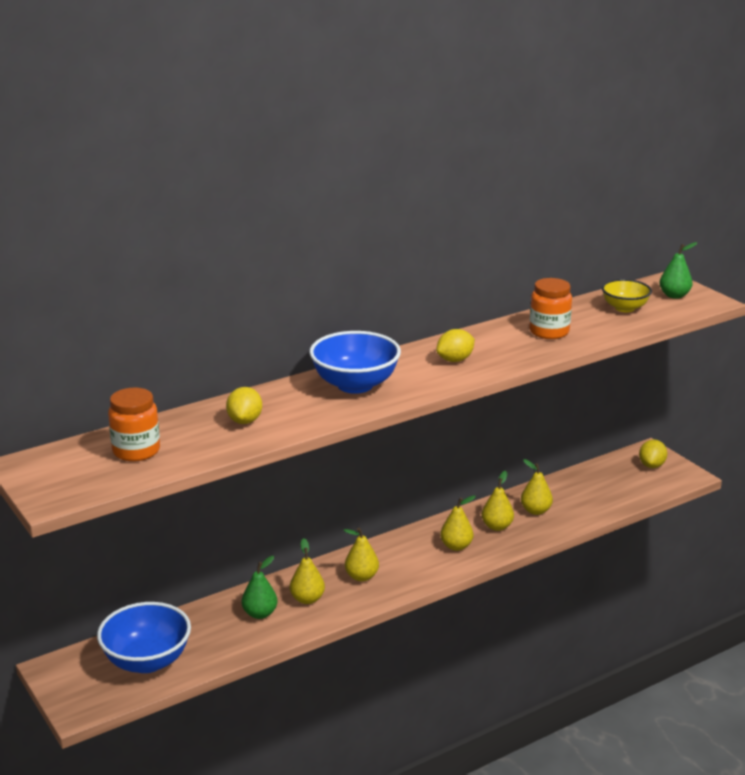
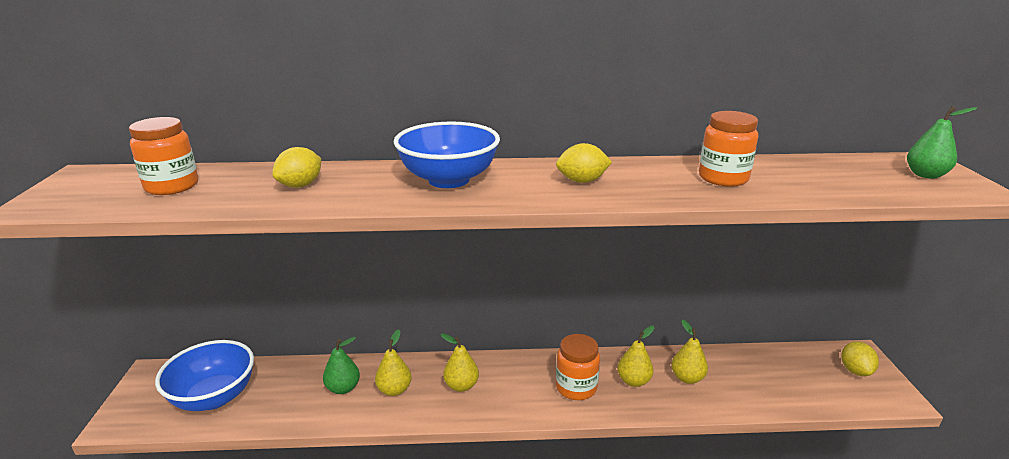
camera: 30 degrees right, 0 degrees up
yellow pear [440,495,476,551] -> orange jar [556,334,600,400]
yellow bowl [602,279,652,312] -> none
yellow lemon [639,440,667,468] -> yellow lemon turned 45 degrees counterclockwise [841,341,879,376]

